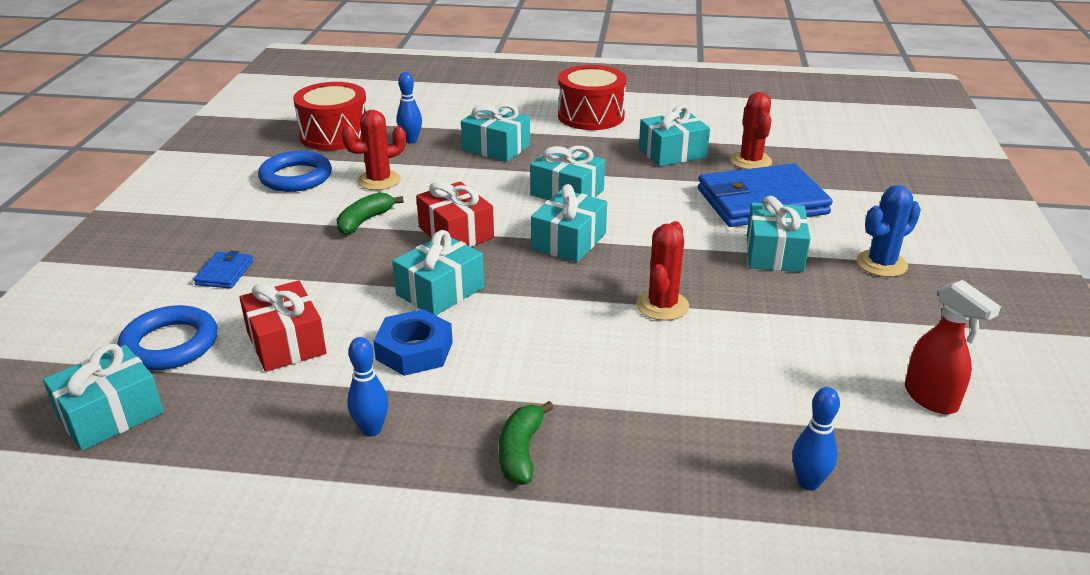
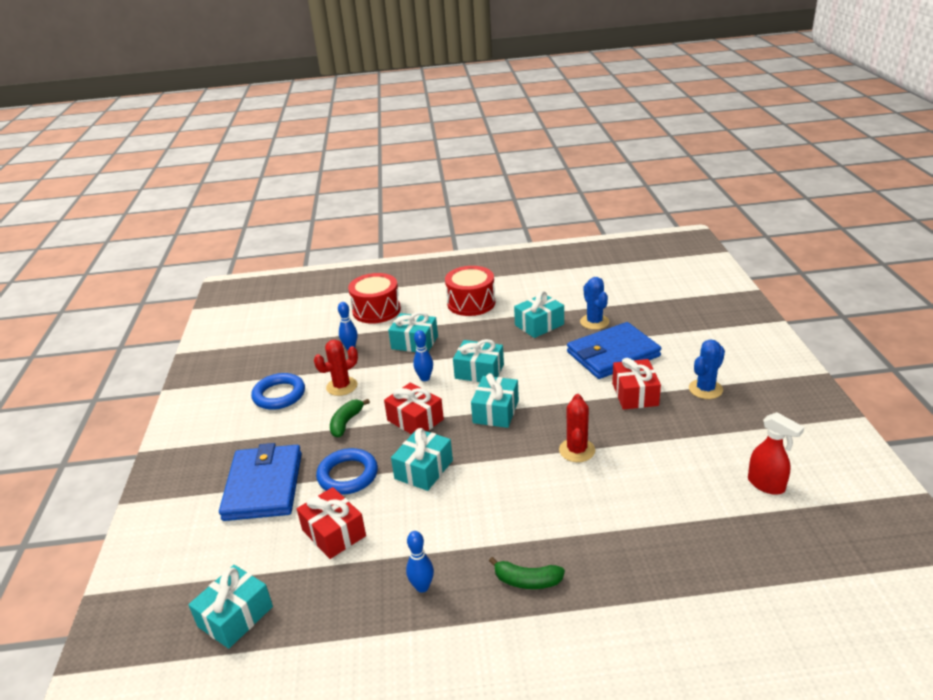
camera: 10 degrees left, 0 degrees up
blue ring [117,305,218,370] -> blue ring moved to [316,448,378,495]
blue wallet [194,251,253,289] -> blue wallet [219,443,302,521], size x2.36
red drum [293,82,367,151] -> red drum moved to [348,273,401,324]
blue nut [373,309,453,376] -> none
green banana [499,401,554,485] -> green banana turned 75 degrees counterclockwise [489,557,565,589]
red cactus [730,92,772,169] -> blue cactus [580,277,609,330]
turquoise gift [747,196,810,272] -> red gift [612,358,661,410]
blue bowling pin [792,387,840,491] -> blue bowling pin moved to [413,330,433,381]

